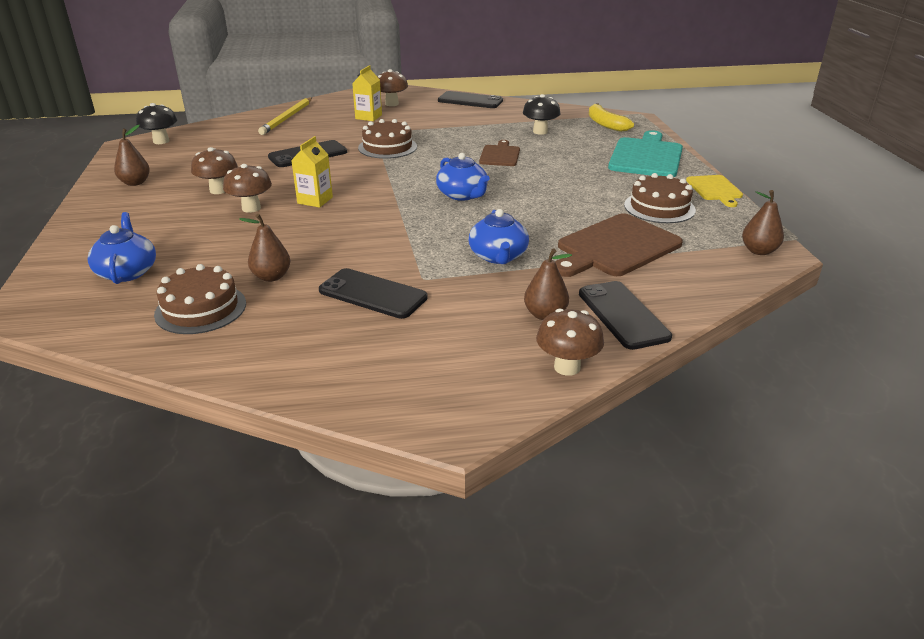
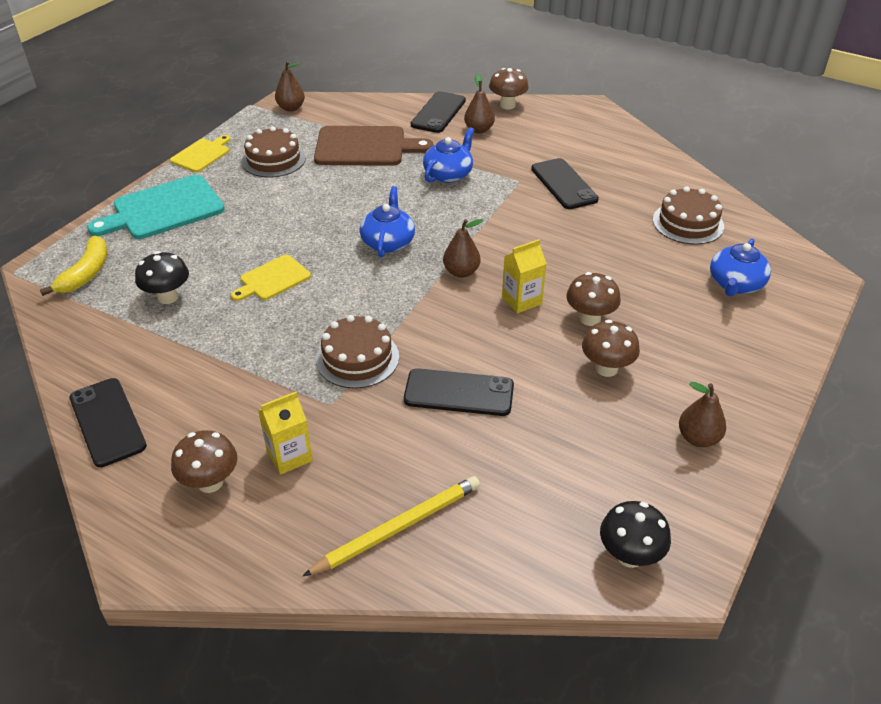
camera: 140 degrees left, 10 degrees up
brown pear [239,214,290,282] -> brown pear moved to [443,219,484,278]
brown cutting board [479,140,520,166] -> yellow cutting board [231,255,311,301]

